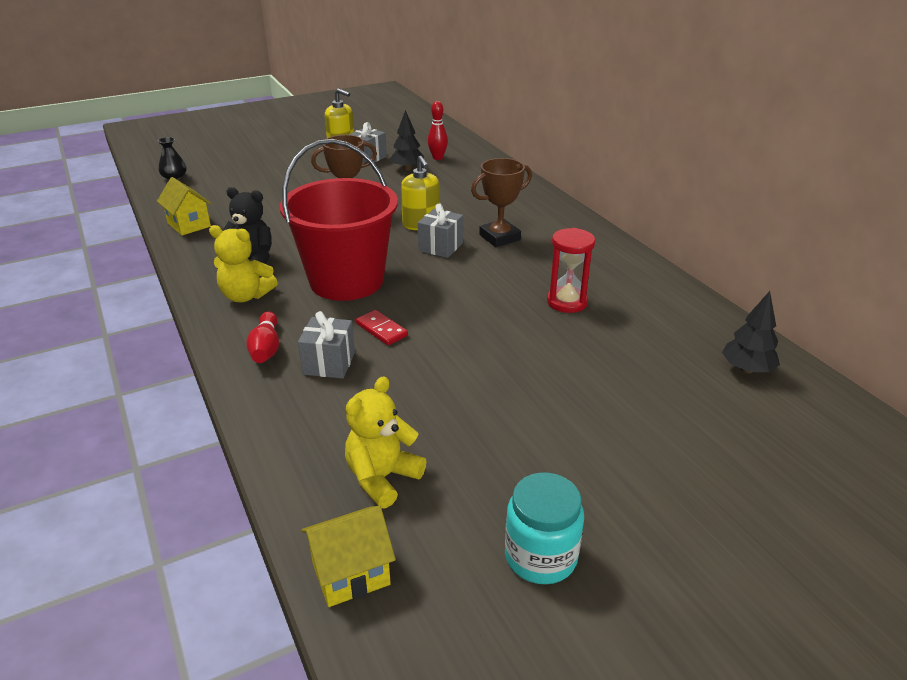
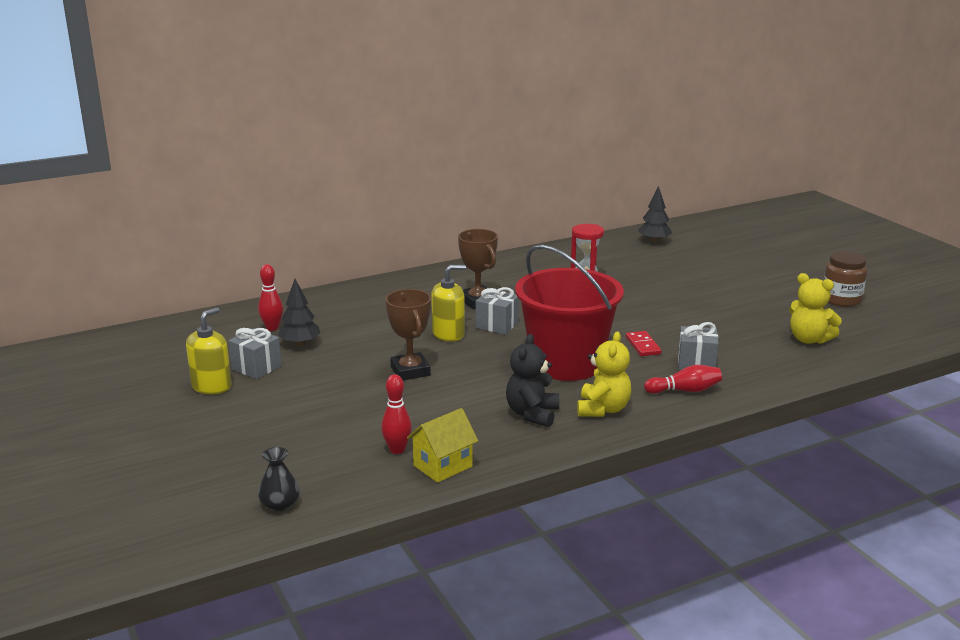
camera: 90 degrees left, 10 degrees down
yellow house [301,506,396,607] -> none
red domino [356,310,408,345] -> red domino turned 60 degrees counterclockwise [626,331,661,356]
turquoise jar [505,473,584,584] -> brown jar [824,251,867,307]
none -> red bowling pin [381,374,412,454]

